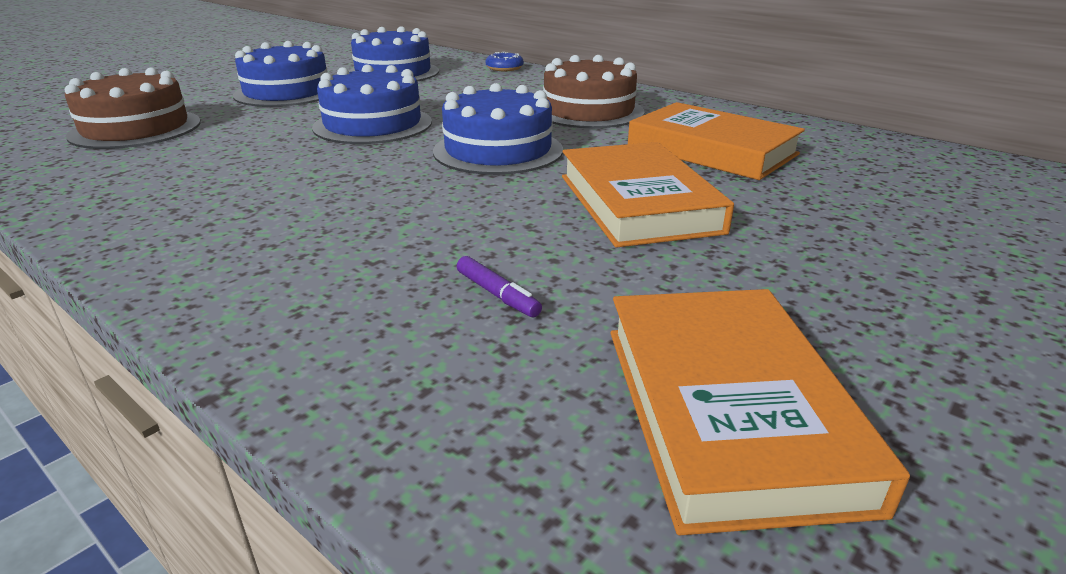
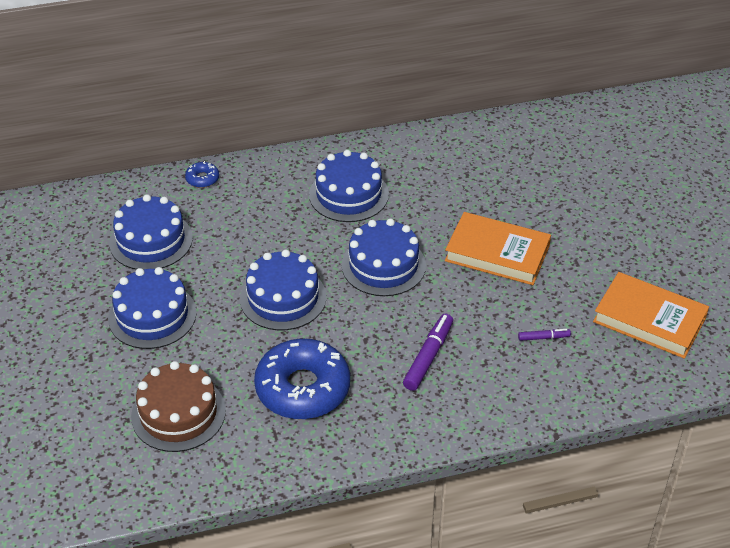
camera: 55 degrees left, 15 degrees up
brown cake [543,55,644,128] -> blue cake [309,150,389,222]
orange book [628,102,805,180] -> none
none -> blue donut [254,339,350,419]
none -> purple marker [403,313,453,391]

